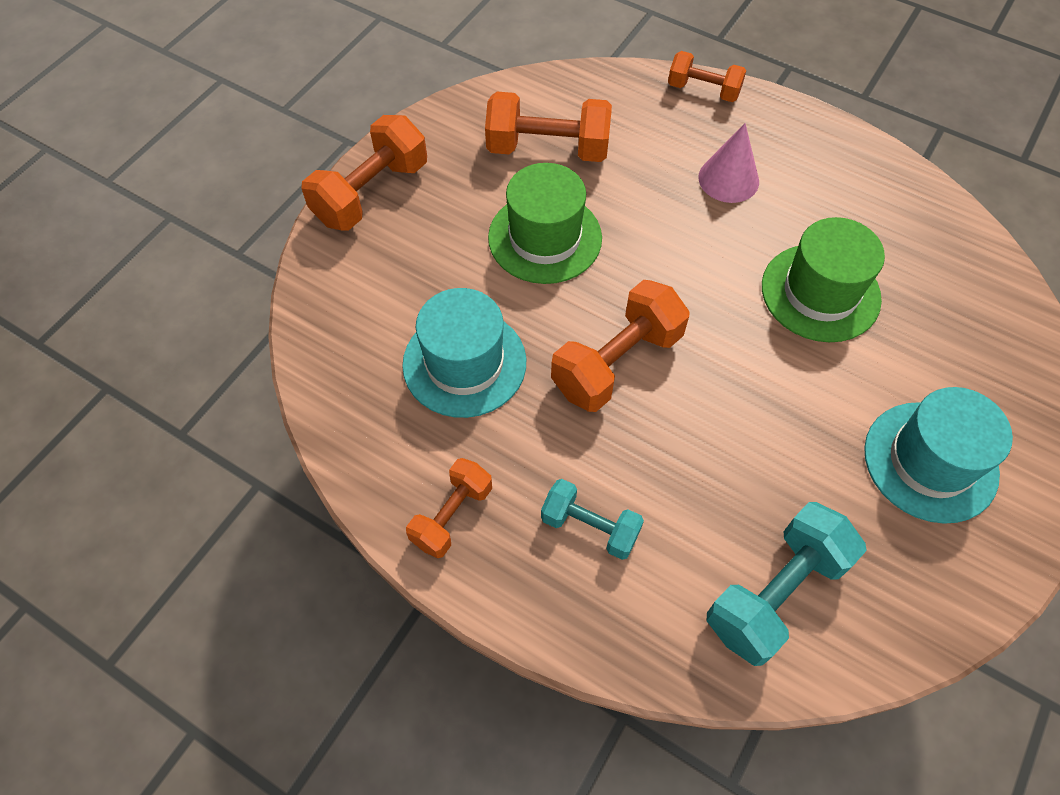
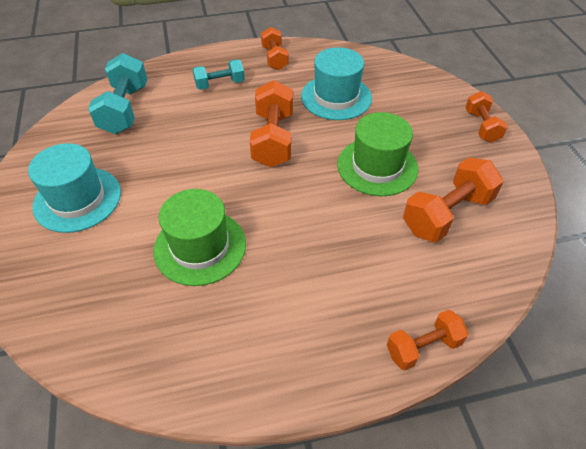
camera: 135 degrees right, 10 degrees down
orange dumbbell [301,115,427,231] -> orange dumbbell [465,91,508,143], size x0.62
pink cone [698,123,759,203] -> none

